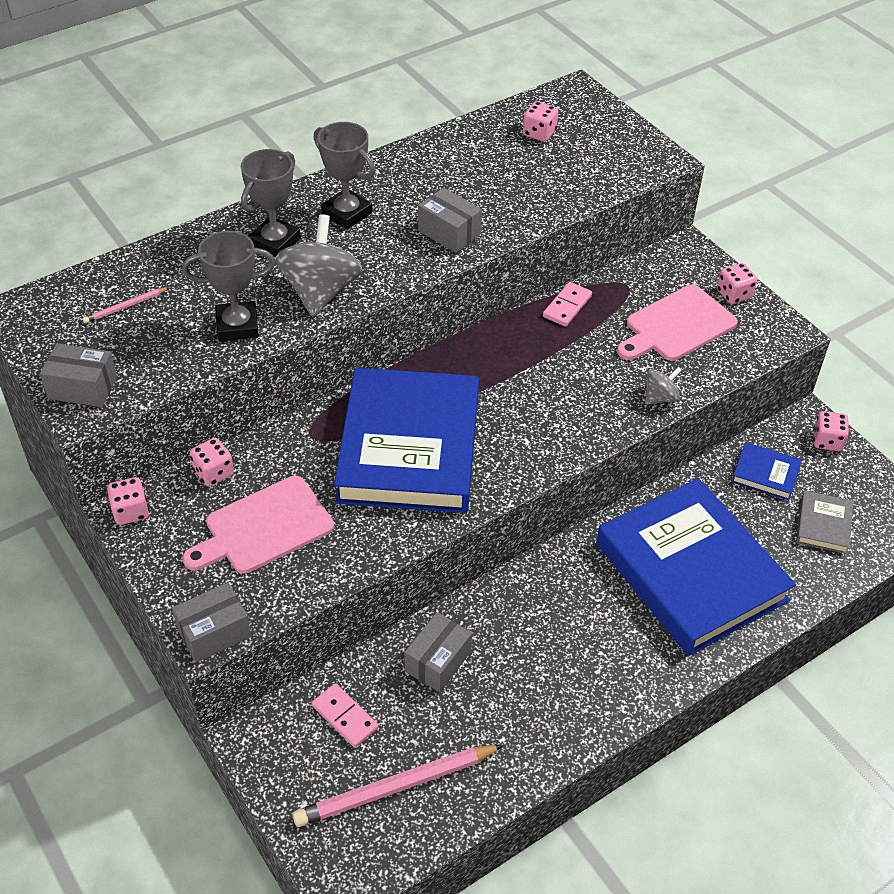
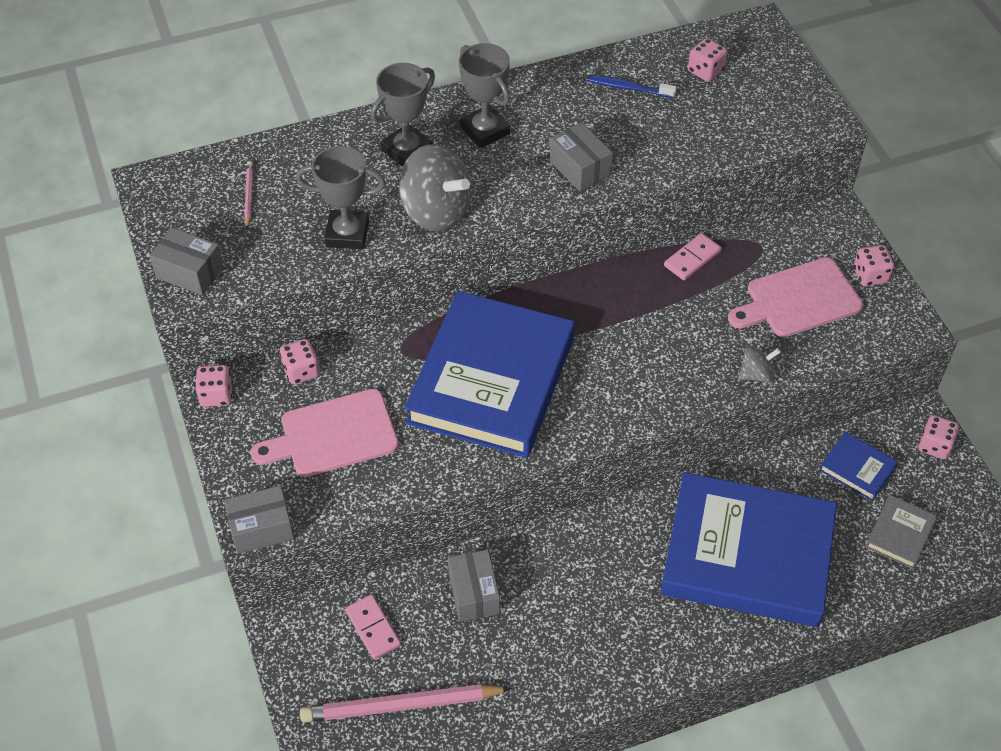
camera: 15 degrees right, 5 degrees up
pink pencil [83,287,170,323] -> pink pencil turned 105 degrees clockwise [244,161,253,229]
grey spinning top [275,214,362,317] -> grey spinning top turned 105 degrees clockwise [399,144,471,232]
grey box [404,612,472,692] -> grey box turned 60 degrees counterclockwise [448,550,500,622]
blue book [596,478,796,656] -> blue book turned 60 degrees counterclockwise [660,472,837,627]
none -> blue toothbrush [587,75,677,98]

